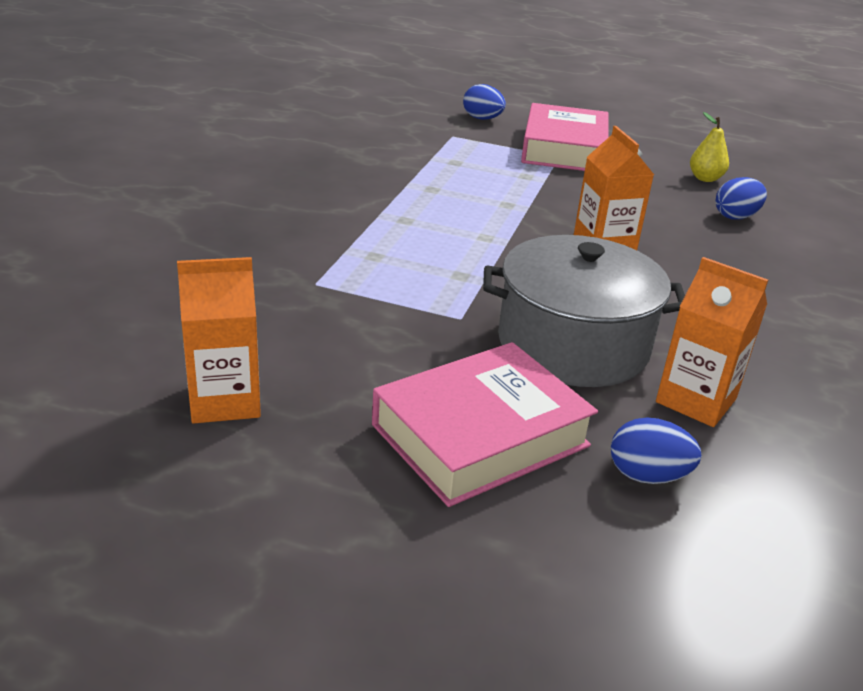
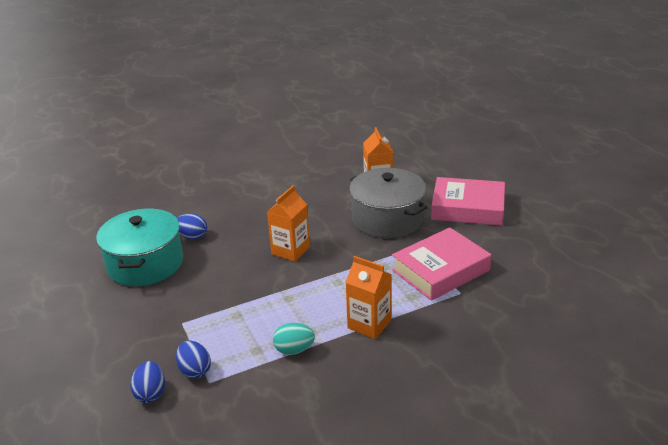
camera: 130 degrees left, 0 degrees up
orange carton [177,257,261,423] -> orange carton moved to [345,256,392,339]
pink book [521,103,609,171] -> pink book moved to [392,227,491,301]
blue egg [611,418,701,484] -> blue egg moved to [176,341,211,379]
yellow pear [690,112,729,182] -> turquoise pot [96,209,183,286]
none -> turquoise egg [273,323,315,355]

